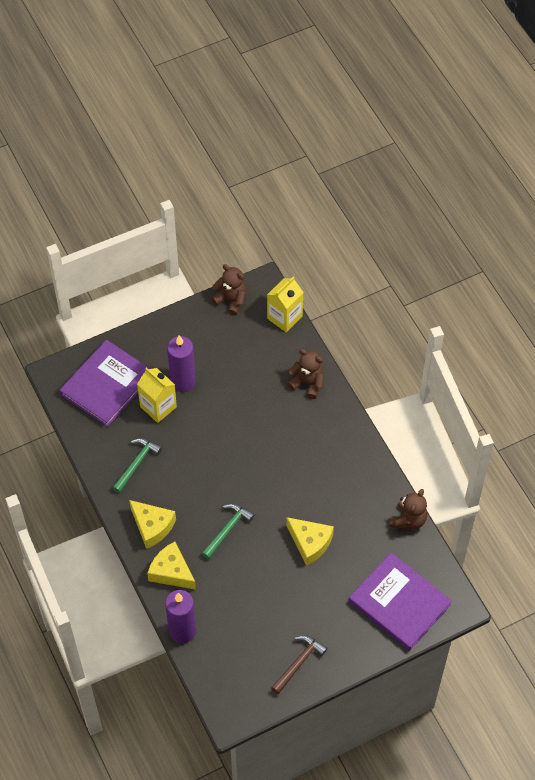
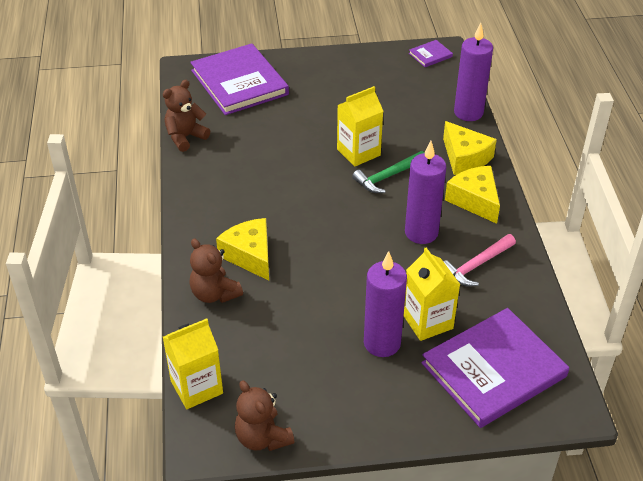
camera: 160 degrees left, 15 degrees down
green hammer [113,438,162,493] -> pink hammer [443,234,516,287]
brown hammer [271,635,328,694] -> none
yellow cheese [286,517,334,566] -> yellow cheese moved to [216,218,269,281]
none -> yellow carton [337,86,383,167]
none -> purple candle [405,141,446,244]
none -> purple book [409,40,453,67]

